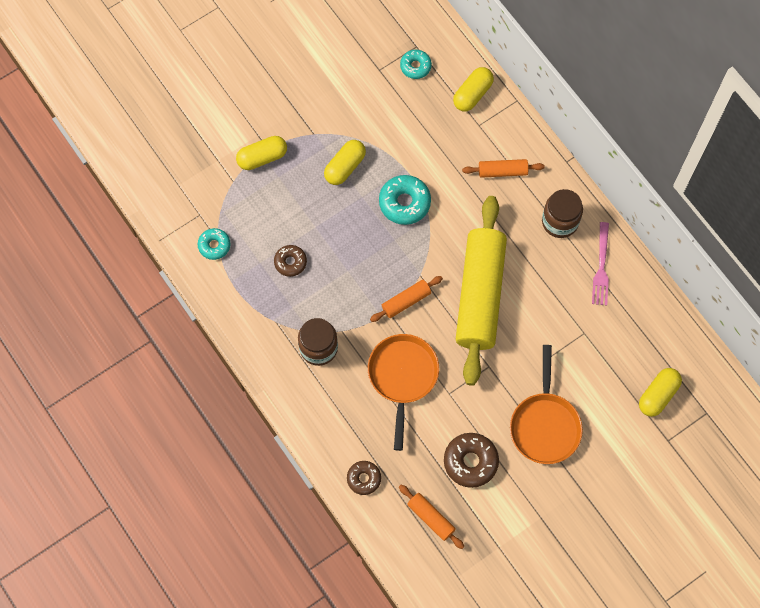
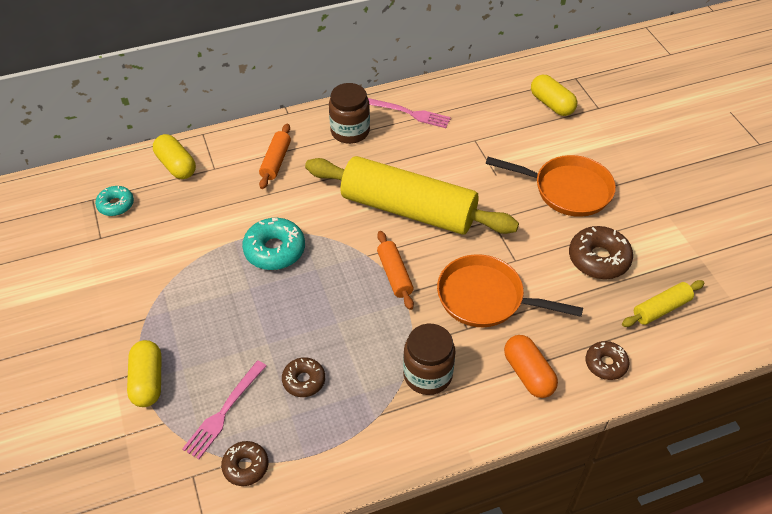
camera: 75 degrees left, 20 degrees down
turquoise donut [198,228,231,260] -> brown donut [221,441,268,486]
yellow capsule [324,140,366,185] -> none
orange rolling pin [399,485,464,549] -> yellow rolling pin [622,280,705,327]
none -> pink fork [182,360,266,459]
none -> orange capsule [504,335,558,398]

